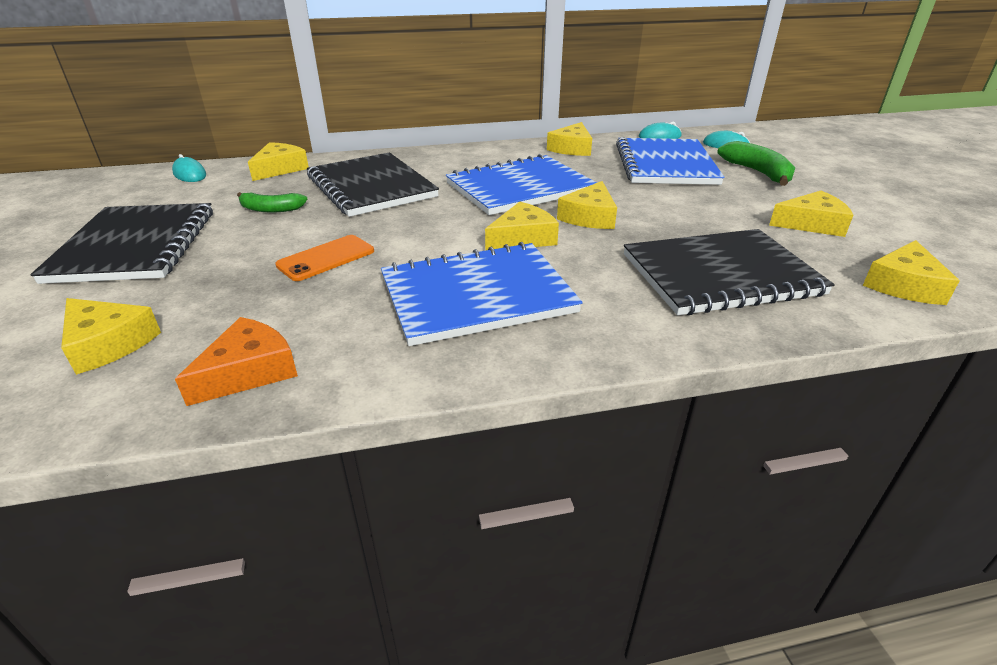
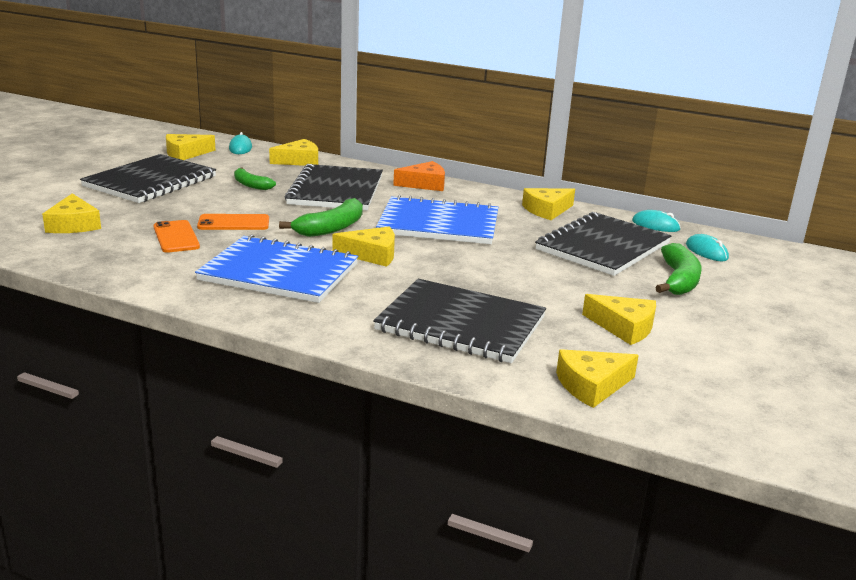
camera: 35 degrees right, 10 degrees down
orange cheese [175,317,298,406] -> orange cheese moved to [393,161,445,191]
yellow cheese [557,181,617,229] -> yellow cheese moved to [166,134,216,160]
blue notebook [616,137,725,185] -> black notebook [535,212,672,276]
none -> orange phone [153,220,200,253]
none -> green banana [279,198,363,237]

